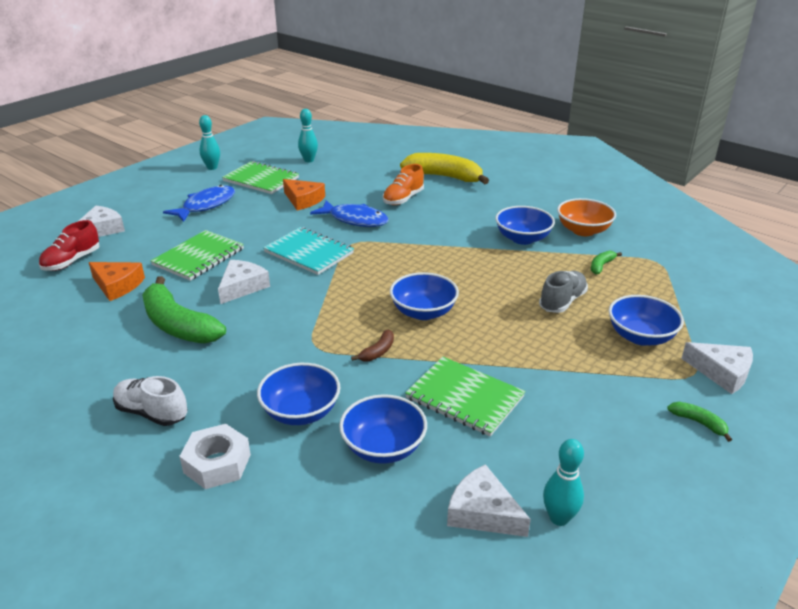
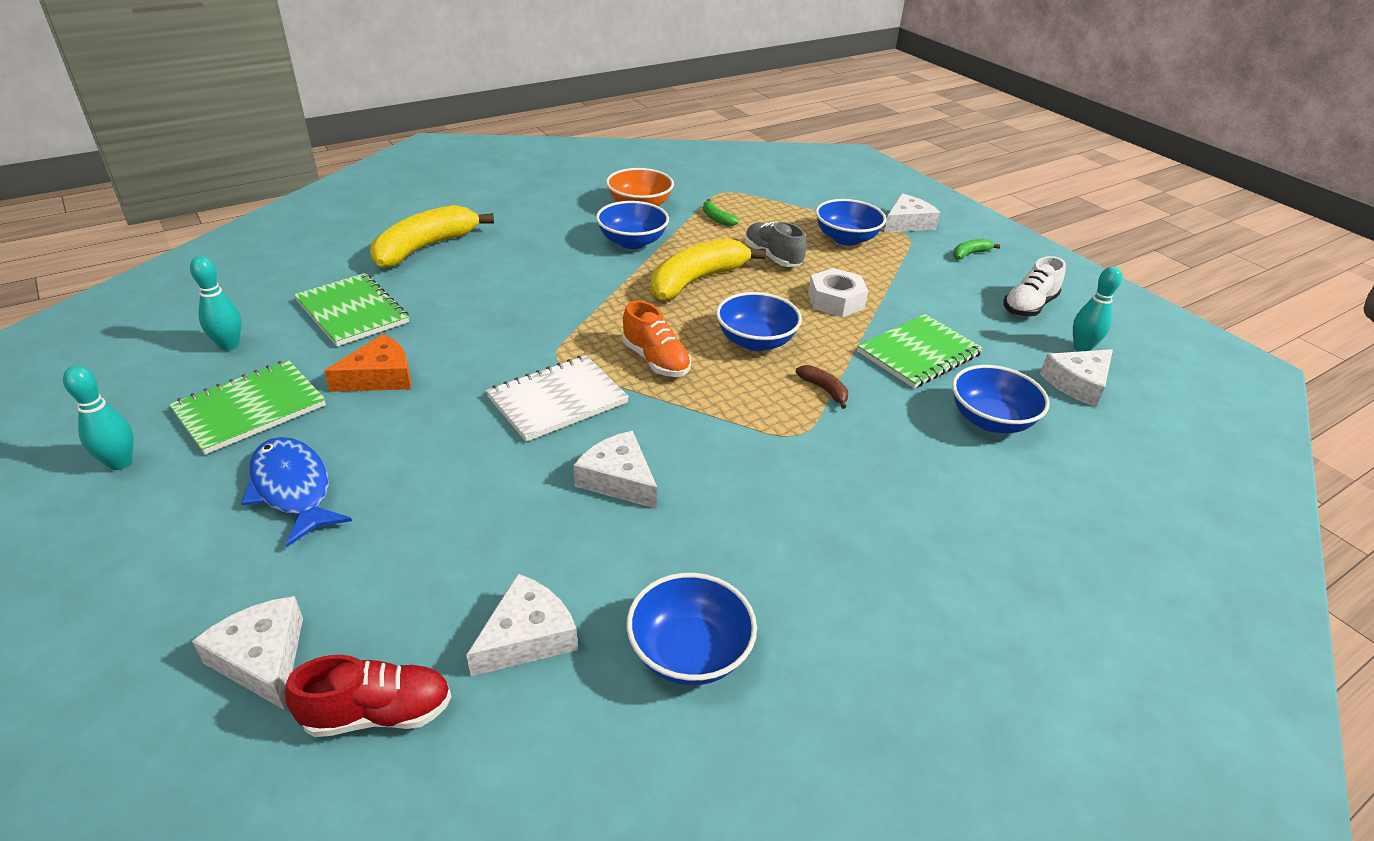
camera: 75 degrees left, 5 degrees up
red shoe [39,220,99,271] -> red shoe turned 60 degrees counterclockwise [285,655,451,737]
orange cheese [89,262,145,301] -> white cheese [466,574,578,676]
white shoe [113,376,188,426] -> white shoe moved to [1003,256,1066,316]
green banana [142,276,226,343] -> none
green notebook [151,230,244,281] -> green notebook moved to [294,273,409,347]
white nut [179,424,251,489] -> white nut moved to [808,268,868,317]
blue bowl [257,363,341,425] -> blue bowl moved to [627,573,757,685]
turquoise notebook [263,227,354,275] -> white notebook [486,355,629,442]
blue fish [310,200,389,227] -> none
orange shoe [383,164,424,205] -> orange shoe moved to [622,300,691,377]
none -> yellow banana [651,238,766,301]

